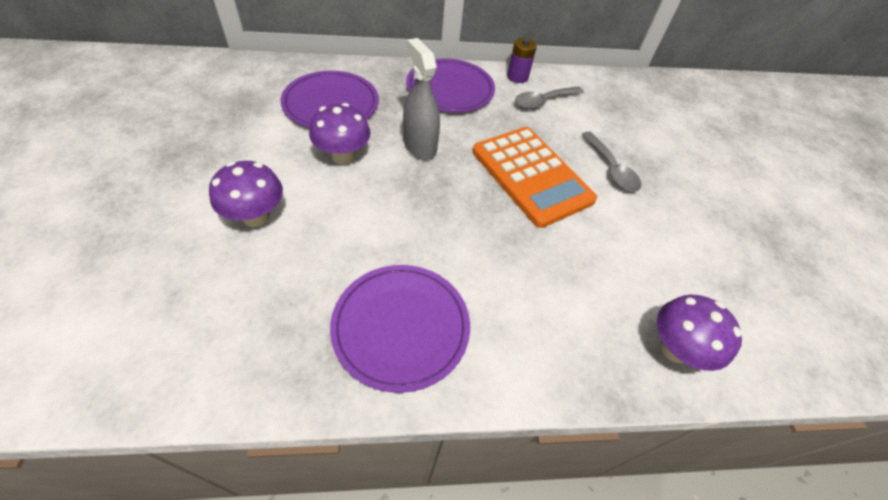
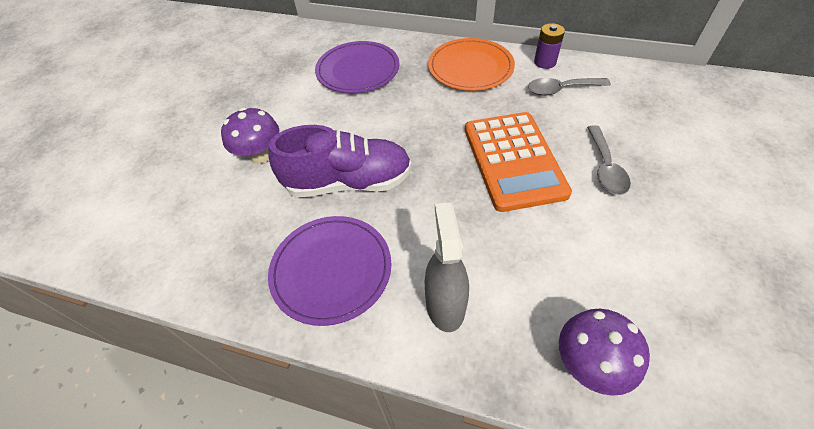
camera: 30 degrees right, 0 degrees up
purple mushroom [309,103,370,165] -> none
grey spray bottle [403,38,440,160] -> grey spray bottle moved to [425,202,469,332]
purple plate [406,58,495,113] -> orange plate [428,38,515,91]
none -> purple shoe [268,125,412,197]

